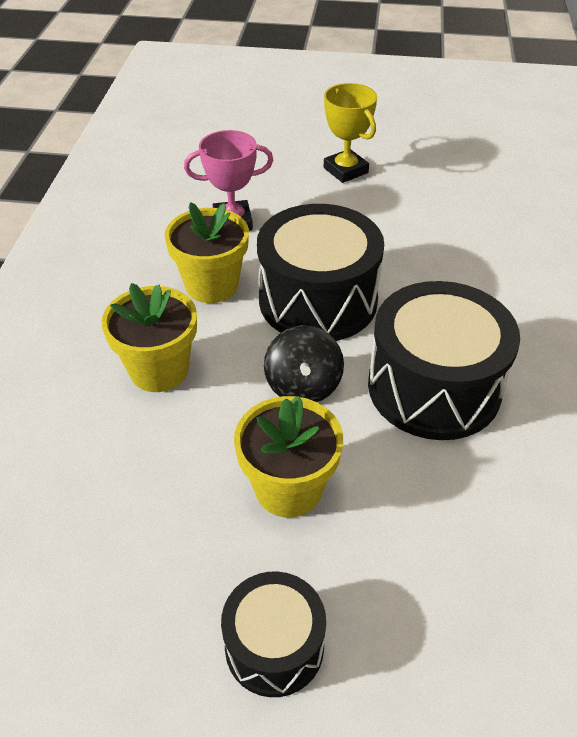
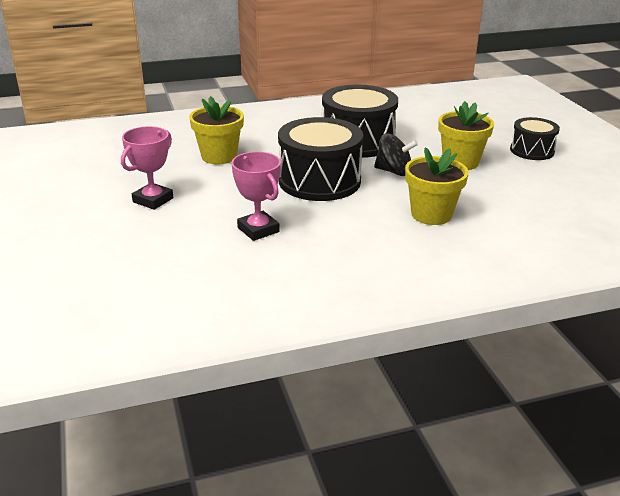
camera: 115 degrees left, 15 degrees down
yellow flower pot [164,202,249,303] -> yellow flower pot moved to [189,96,244,164]
black spinning top [264,325,344,402] -> black spinning top turned 45 degrees clockwise [374,133,418,176]
yellow trophy [324,83,377,183] -> pink trophy [121,126,173,210]

